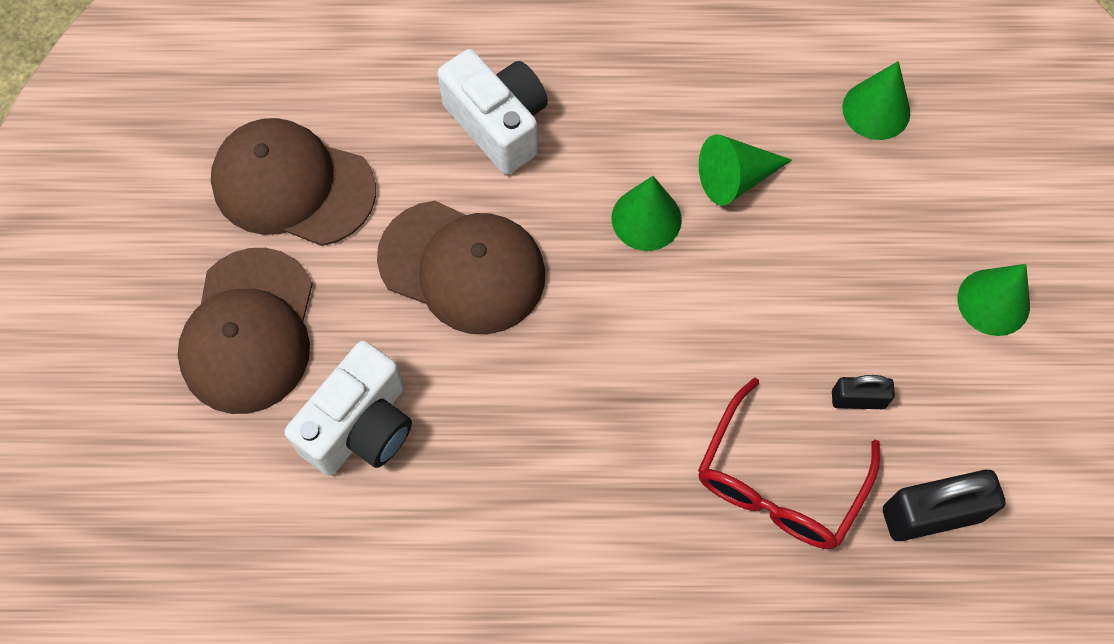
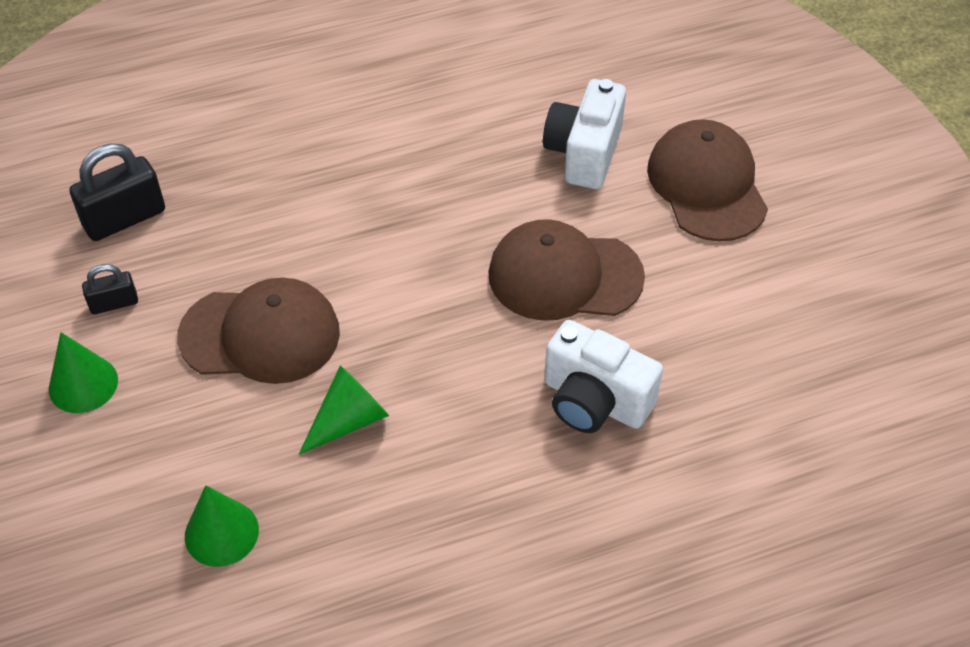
camera: 160 degrees right, 15 degrees down
brown cap [211,118,376,246] -> brown cap moved to [177,277,340,384]
green cone [611,176,682,251] -> none
red glasses [698,378,880,549] -> none
black padlock [832,375,895,409] -> black padlock moved to [82,264,138,314]

